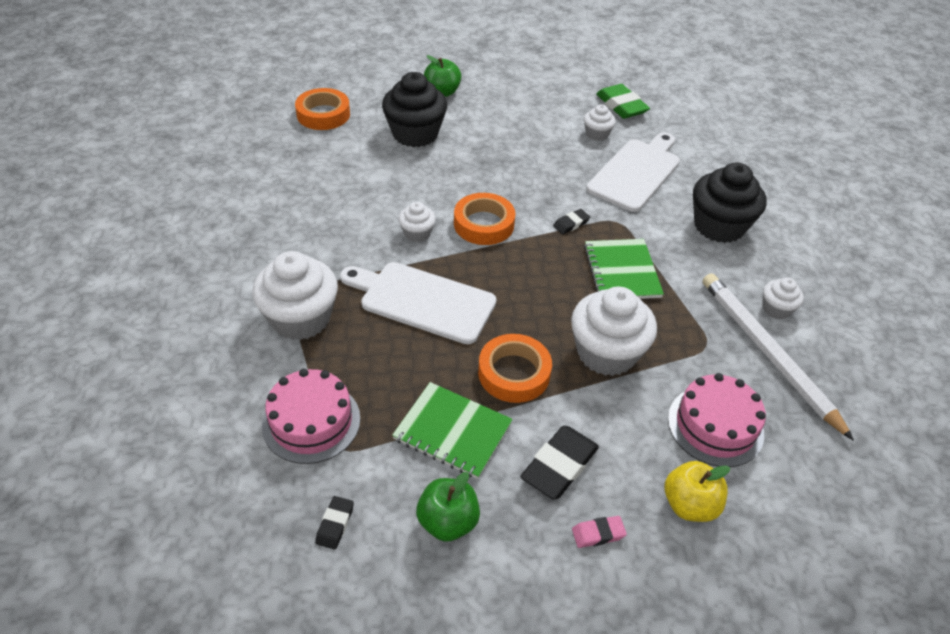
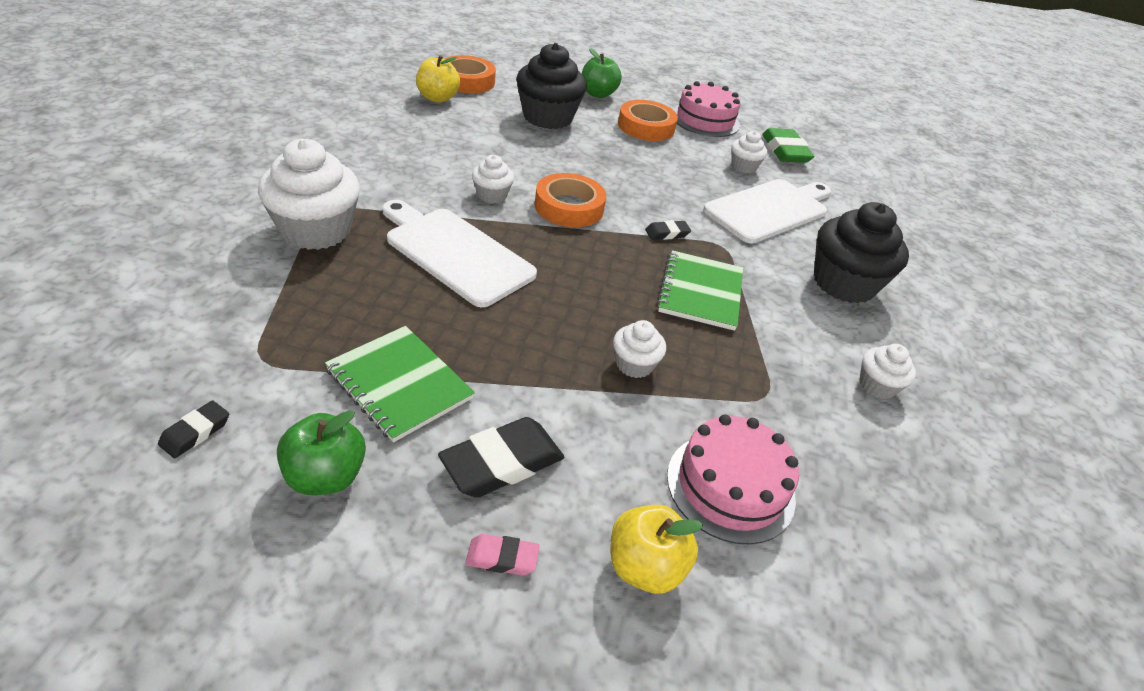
camera: 15 degrees right, 5 degrees down
pink cake [262,369,360,464] -> pink cake moved to [673,81,740,137]
orange tape [478,334,552,403] -> orange tape moved to [618,100,678,141]
white cupcake [571,287,657,376] -> white cupcake [613,320,666,378], size x0.50
white pencil [703,273,854,441] -> none
none -> yellow apple [416,55,460,103]

